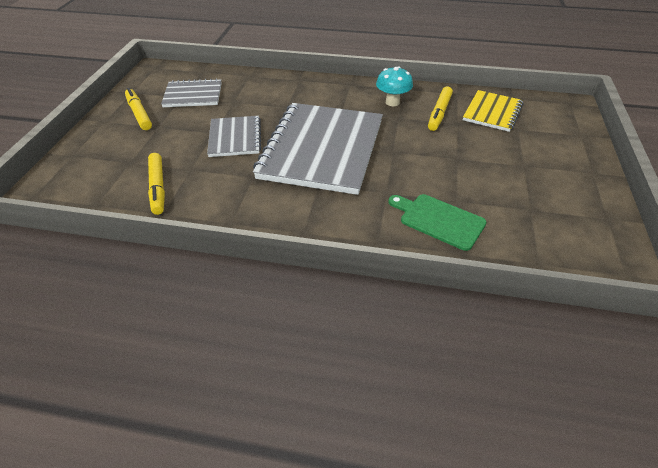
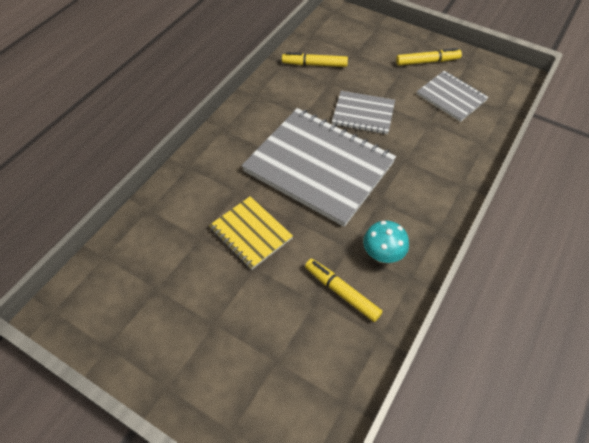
camera: 110 degrees right, 10 degrees up
grey notebook [161,78,222,107] -> grey notebook turned 60 degrees counterclockwise [417,71,488,122]
green cutting board [388,194,487,251] -> none
yellow notebook [463,90,523,132] -> yellow notebook moved to [209,196,293,270]

